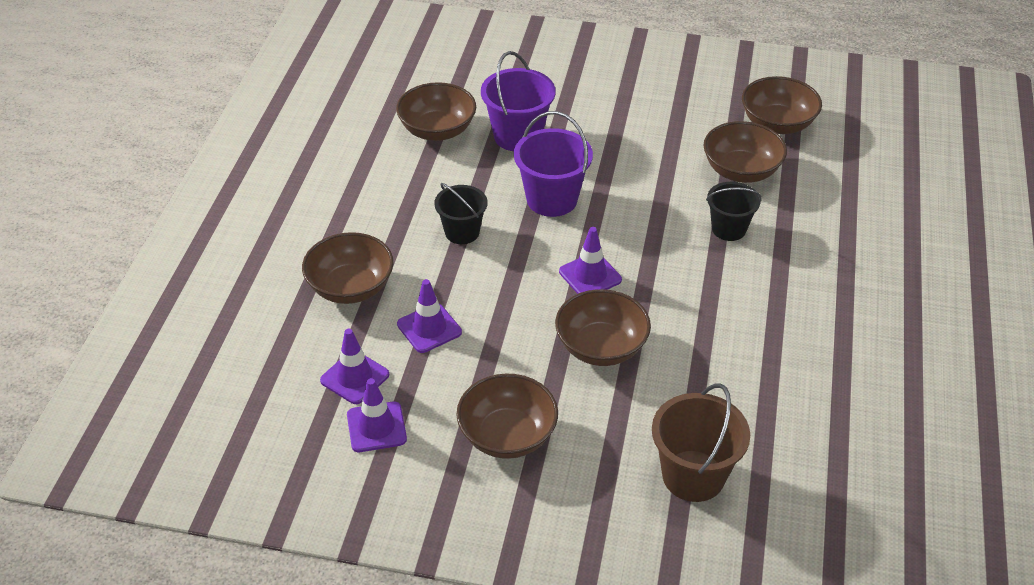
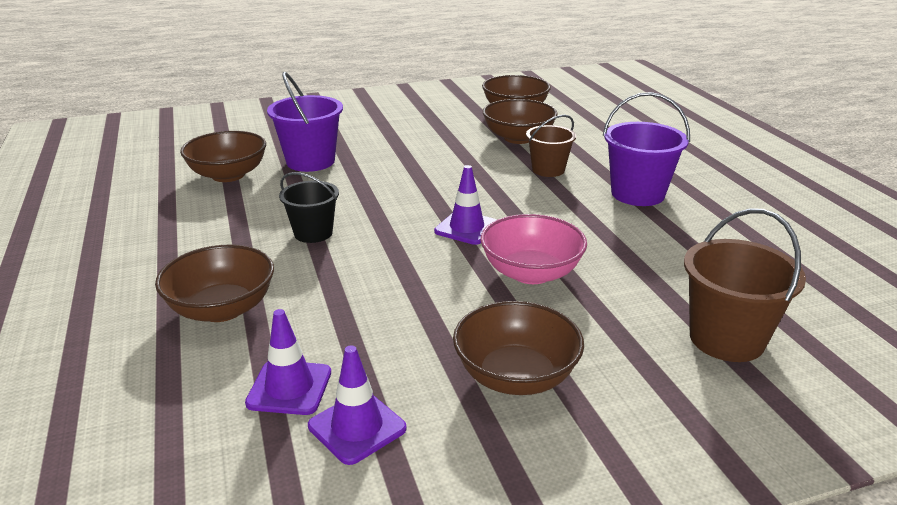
camera: 30 degrees left, 15 degrees down
purple traffic cone [397,279,462,353] -> none
purple bucket [514,111,593,217] -> purple bucket moved to [603,92,690,206]
brown bowl [555,289,651,366] -> pink bowl [481,214,587,284]
black bucket [706,182,762,241] -> brown bucket [526,115,576,177]

